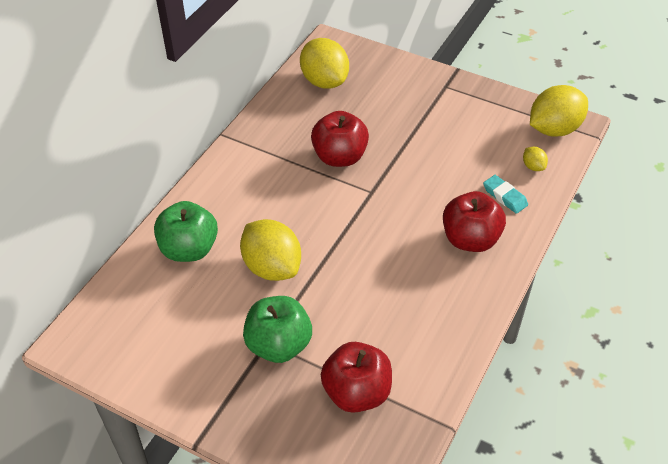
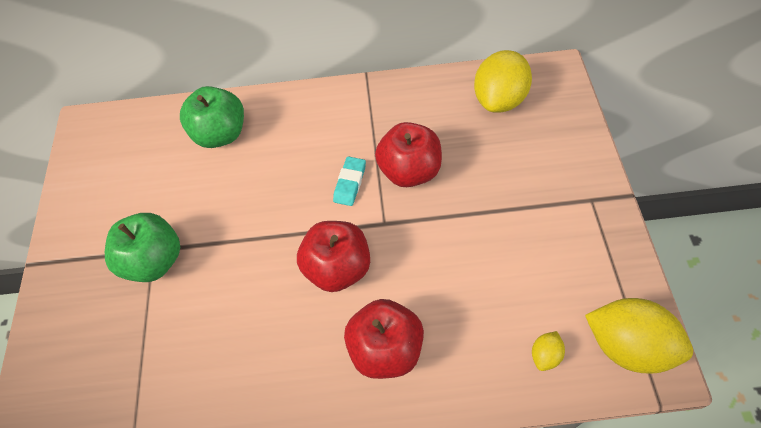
camera: 60 degrees right, 10 degrees up
yellow lemon [240,219,301,281] -> none
red apple [320,342,392,413] -> red apple moved to [297,221,370,292]
turquoise eraser [483,175,528,214] -> turquoise eraser moved to [333,156,366,206]

